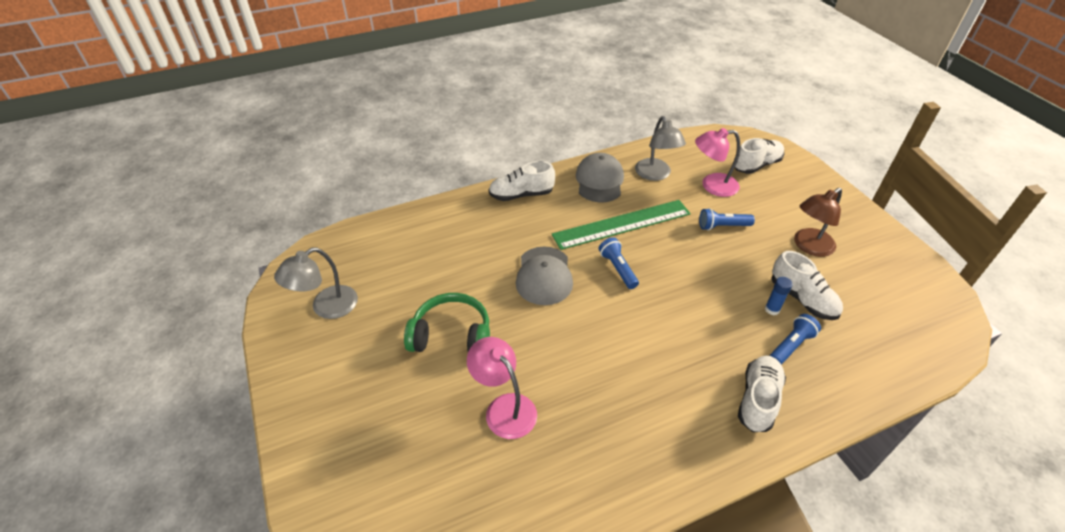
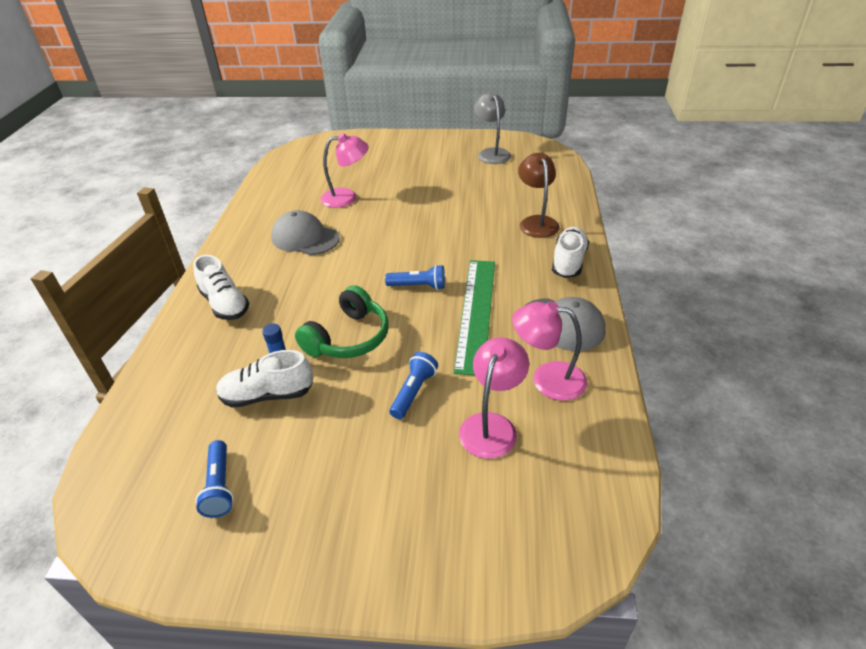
camera: 120 degrees right, 5 degrees down
green headphones [404,293,490,352] -> green headphones moved to [295,285,389,358]
grey cap [516,246,573,305] -> grey cap moved to [271,210,340,255]
grey lamp [635,116,686,181] -> pink lamp [512,301,587,401]
white shoe [735,138,784,174] -> none
blue flashlight [769,314,821,365] -> blue flashlight moved to [195,440,234,518]
brown lamp [794,188,842,257] -> brown lamp moved to [518,153,560,238]

